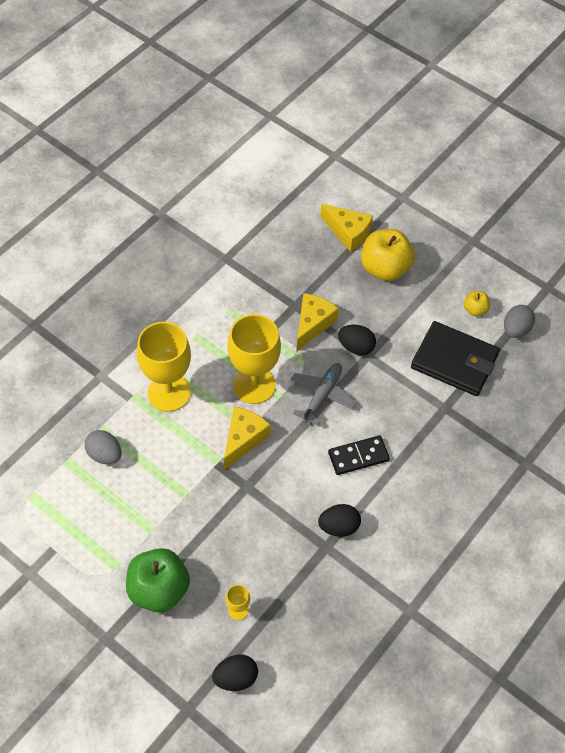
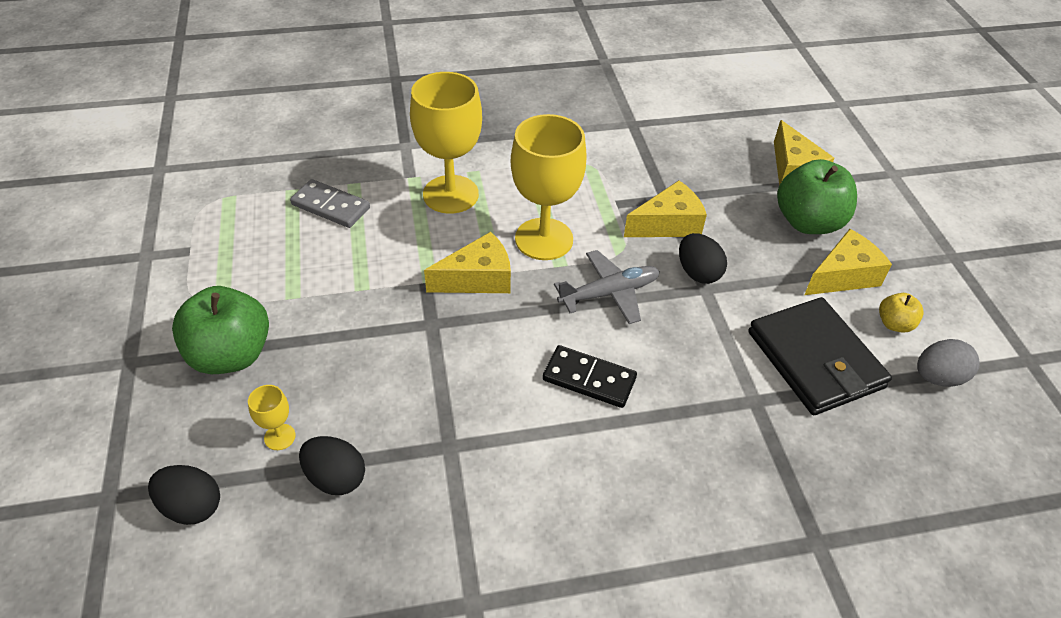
camera: 40 degrees right, 10 degrees down
grey egg [85,430,122,464] -> grey domino [290,179,370,228]
black egg [318,504,361,537] -> black egg moved to [299,436,365,495]
yellow apple [361,229,415,281] -> green apple [777,159,857,234]
none -> yellow cheese [804,229,892,295]

